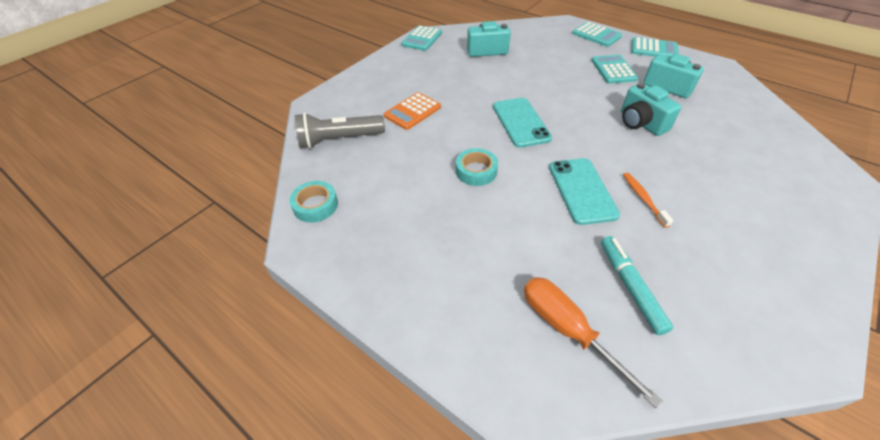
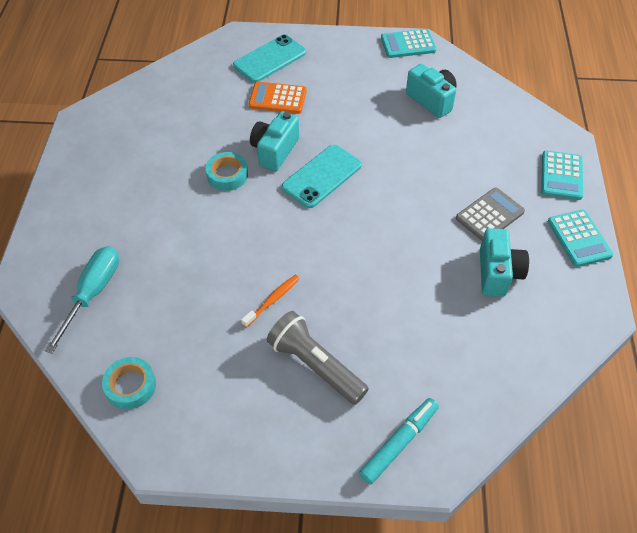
camera: 55 degrees right, 5 degrees up
turquoise tape [289,181,338,223] -> turquoise tape moved to [102,357,156,410]
grey flashlight [295,113,385,149] -> grey flashlight moved to [267,311,369,405]
orange screwdriver [524,277,663,408] -> turquoise screwdriver [45,246,119,354]
turquoise phone [549,158,620,225] -> turquoise phone moved to [233,34,306,83]
turquoise calculator [592,55,638,84] -> grey calculator [456,188,525,241]
turquoise marker [601,236,674,335] -> turquoise marker moved to [359,398,439,484]
turquoise camera [621,82,682,136] -> turquoise camera moved to [250,111,299,171]

